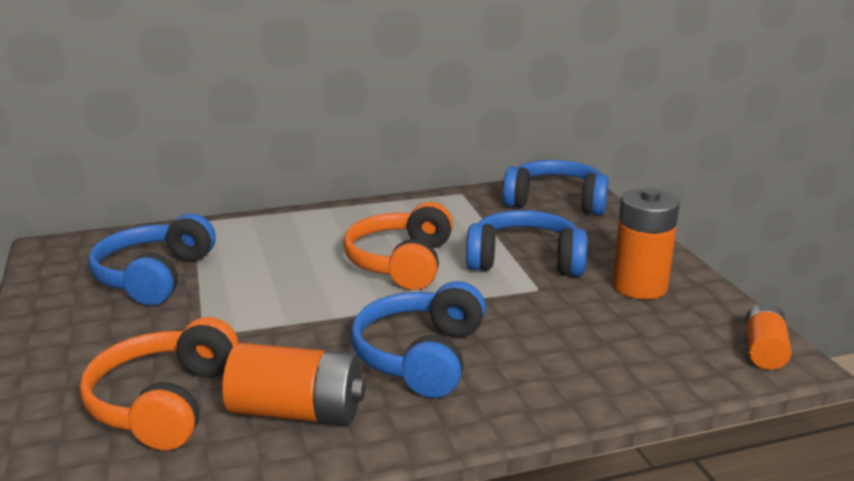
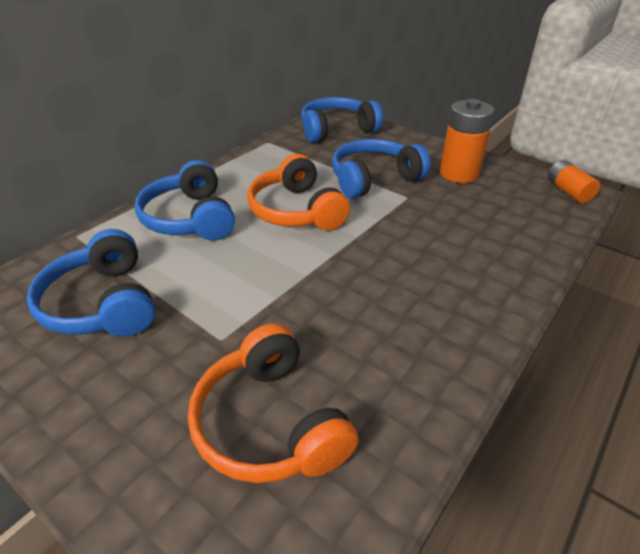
camera: 35 degrees left, 15 degrees up
orange battery [222,343,366,425] -> none
blue headphones [351,281,486,398] -> blue headphones moved to [135,160,235,241]

